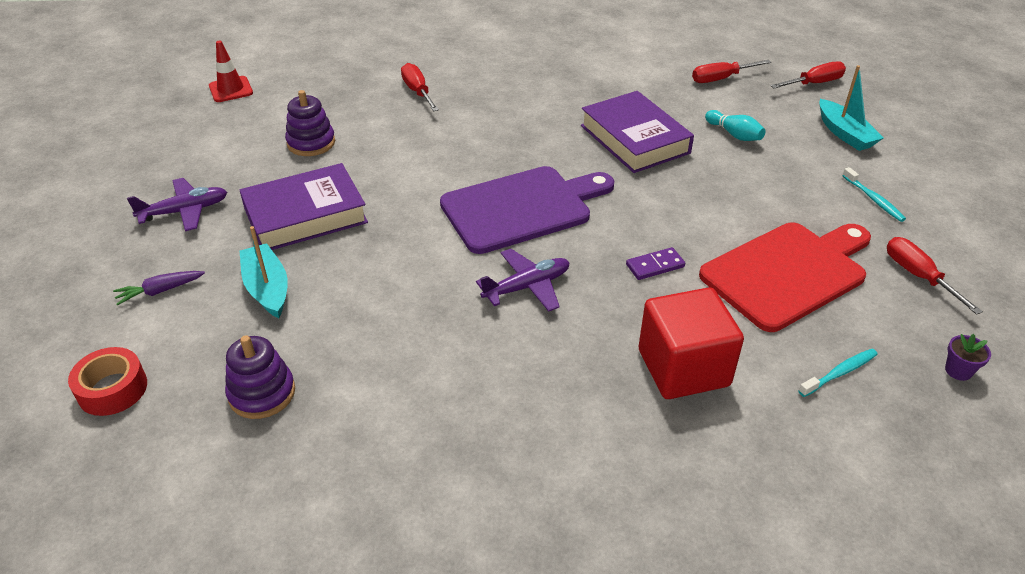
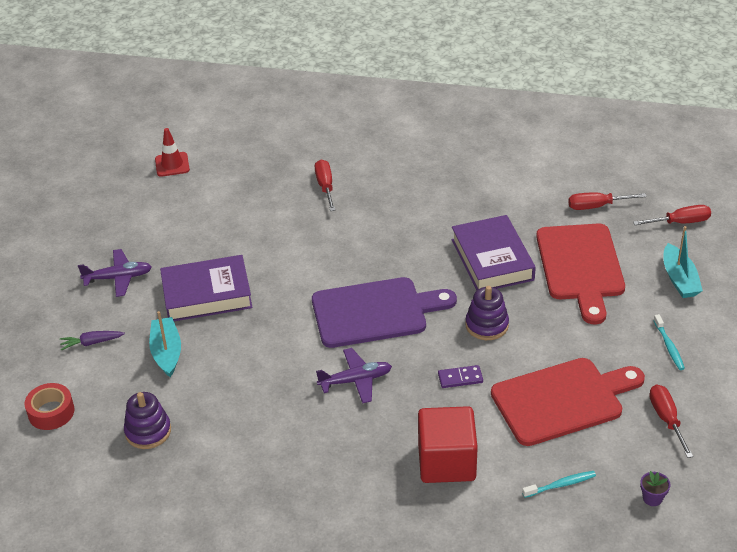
camera: 15 degrees right, 0 degrees up
purple stacking toy [285,90,335,156] -> purple stacking toy moved to [465,286,509,340]
turquoise bowling pin [705,110,766,141] -> red cutting board [536,224,625,325]

